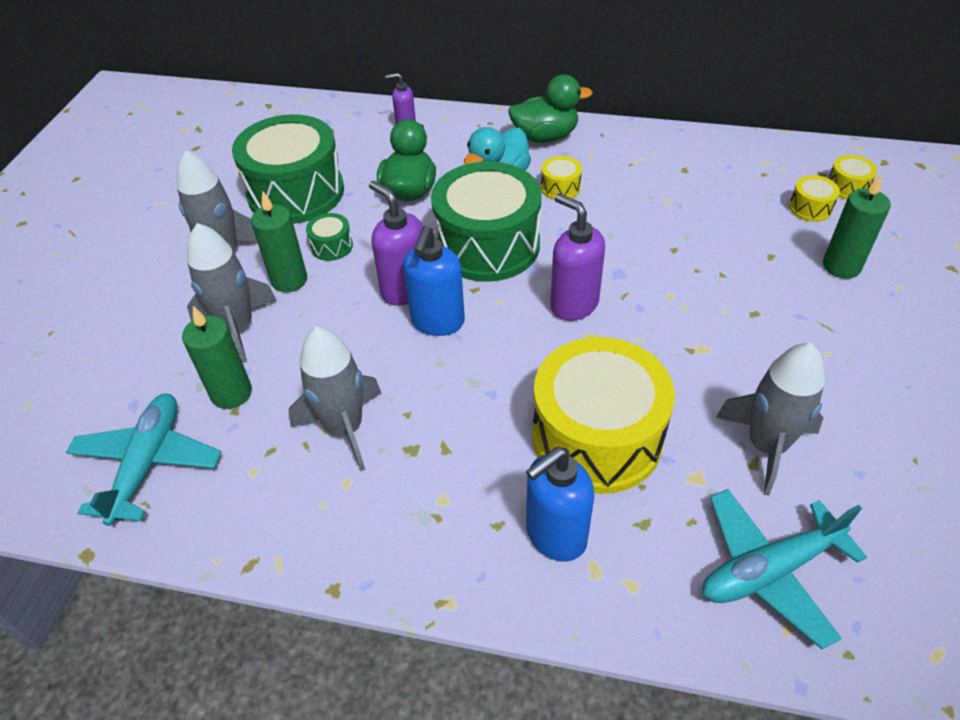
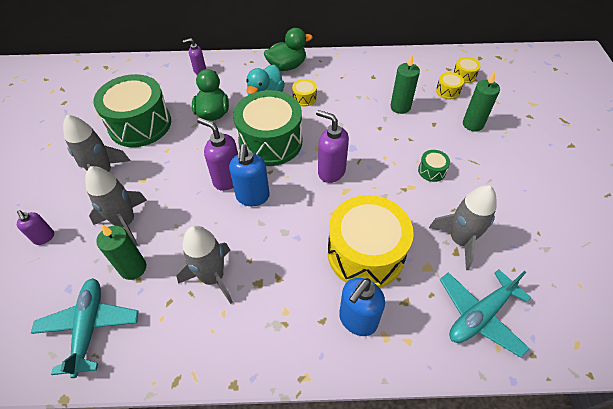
camera: 15 degrees left, 5 degrees up
green candle [251,192,307,292] -> green candle moved to [391,55,420,114]
green drum [306,213,353,261] -> green drum moved to [418,150,450,182]
none -> purple soap dispenser [17,210,54,245]

